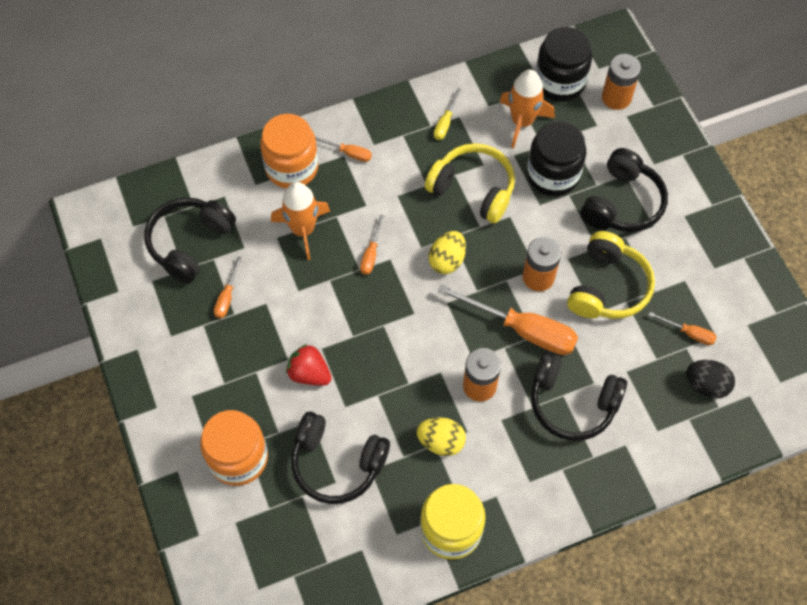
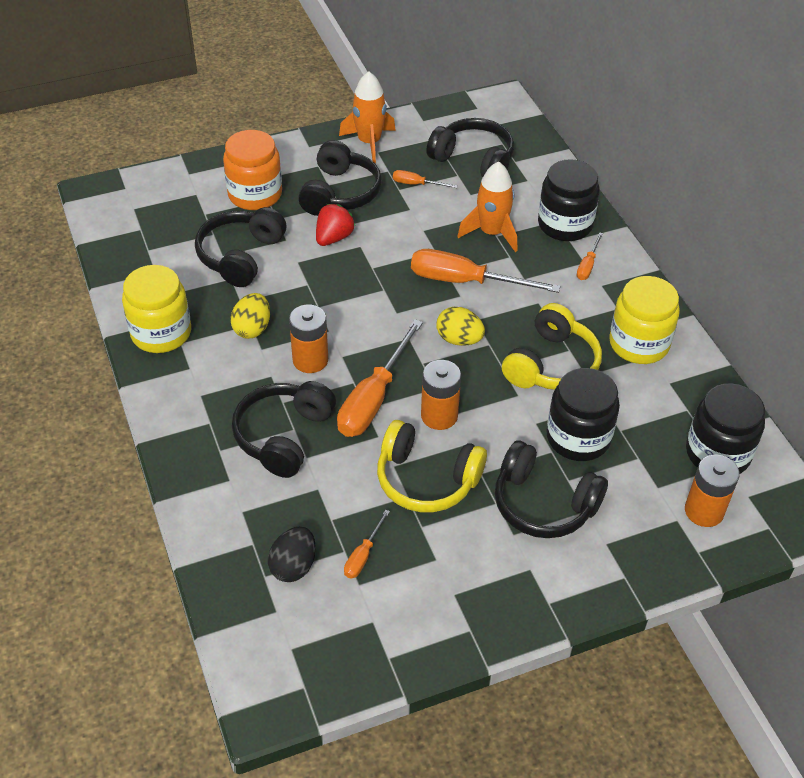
camera: 90 degrees right, 15 degrees down
orange jar [260,114,319,189] -> black jar [538,159,600,241]
orange screwdriver [360,215,384,275] -> orange screwdriver [411,249,560,293], size x2.10
yellow screwdriver [434,88,461,140] -> yellow jar [609,276,680,364]
orange rocket [500,70,555,148] -> orange rocket moved to [339,71,396,163]
none -> black headphones [298,140,382,216]

